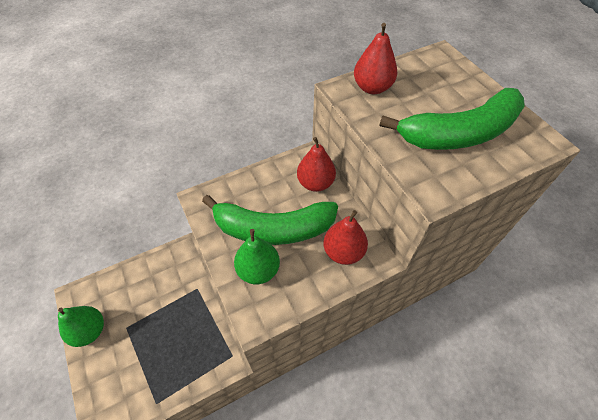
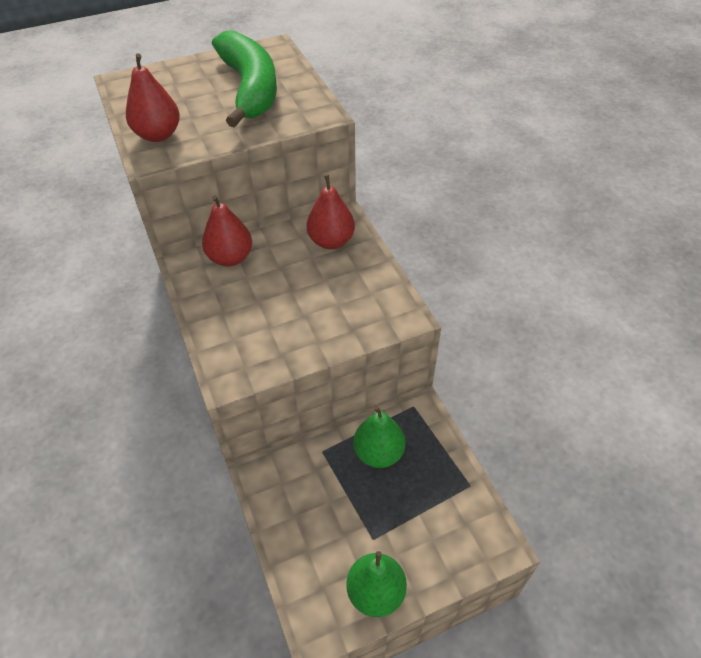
camera: 85 degrees left, 5 degrees down
green banana [202,195,338,245] -> none
green pear [234,229,280,284] -> green pear moved to [353,406,405,468]

